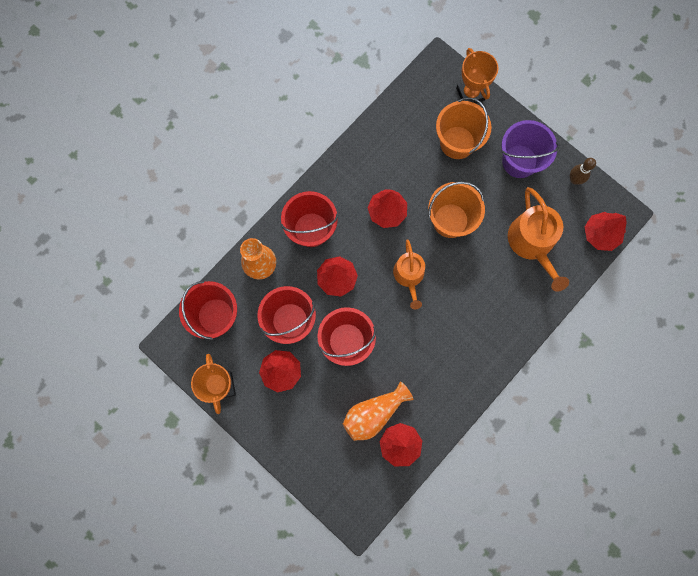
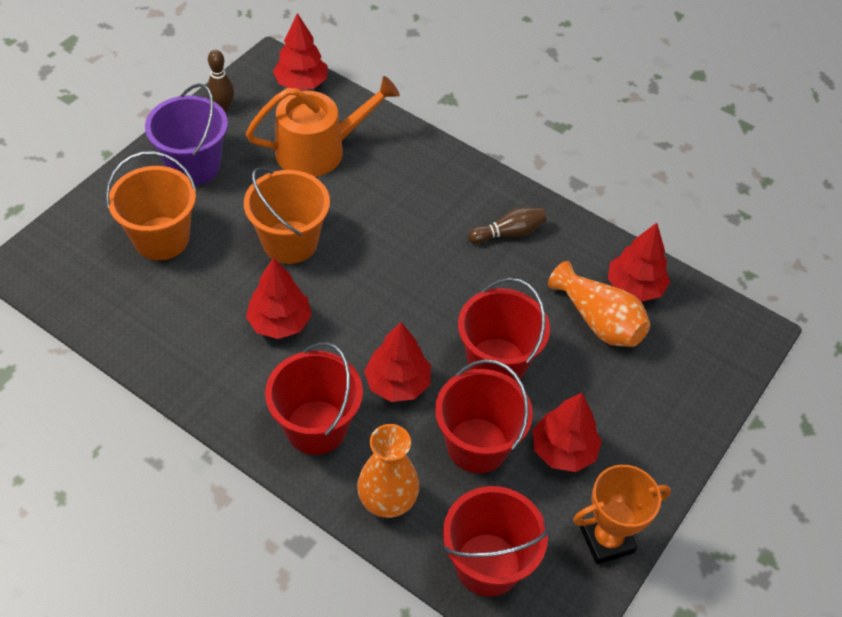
camera: 100 degrees left, 25 degrees down
orange watering can [393,239,425,309] -> none
orange trophy [456,48,498,104] -> none
none -> brown bowling pin [468,207,546,244]

